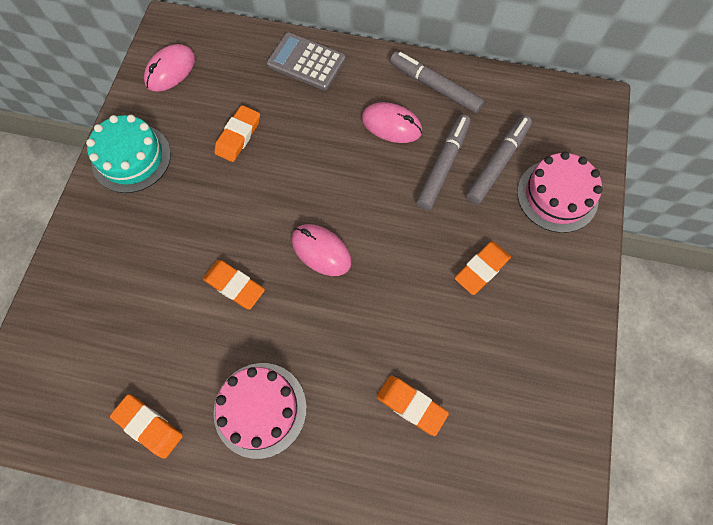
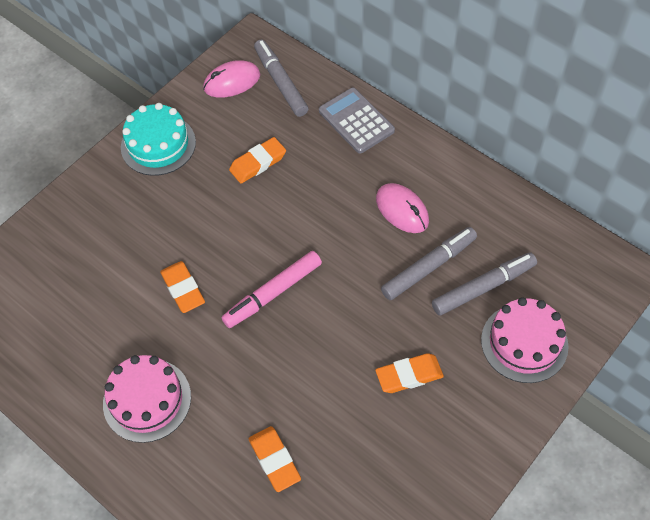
camera: 30 degrees right, 10 degrees down
orange eraser [110,394,183,459] -> none
pink mouse [292,224,351,276] -> pink marker [221,251,322,328]
grey marker [390,51,484,113] -> grey marker moved to [254,40,309,117]

